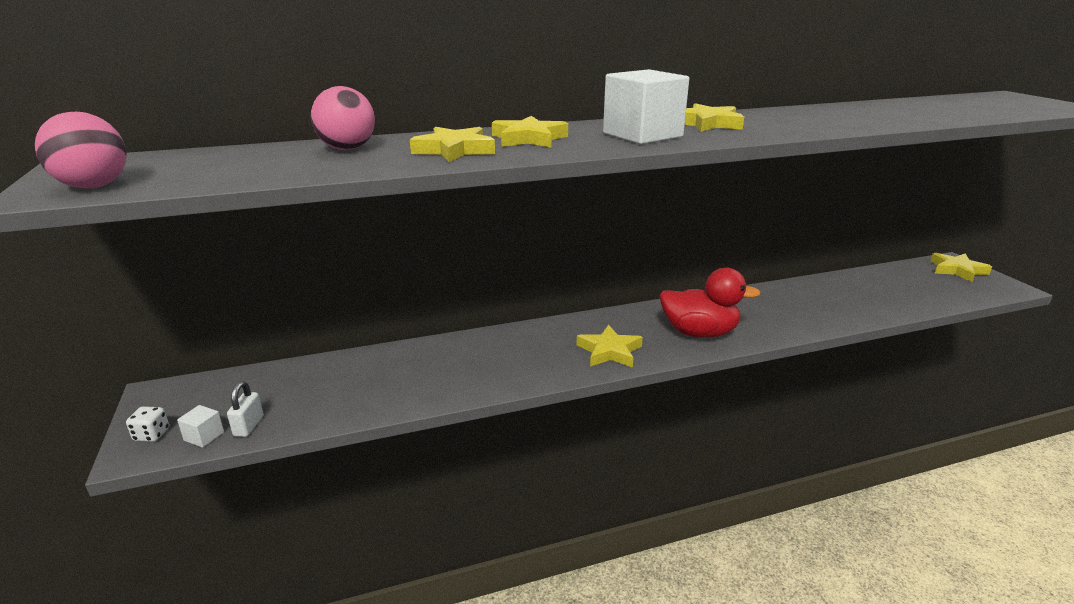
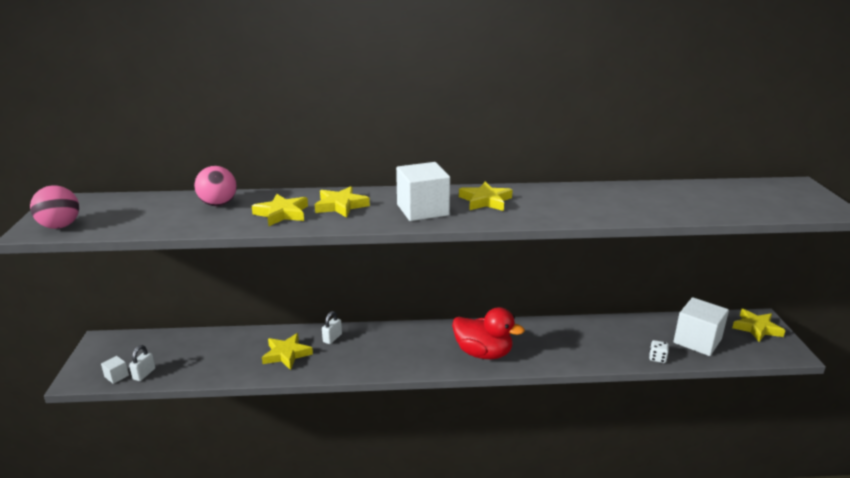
camera: 15 degrees right, 0 degrees up
white dice [126,406,169,442] -> white dice moved to [649,340,669,363]
yellow star [576,325,643,368] -> yellow star moved to [262,333,313,370]
none -> white padlock [322,311,342,344]
none -> white cube [673,297,729,356]

